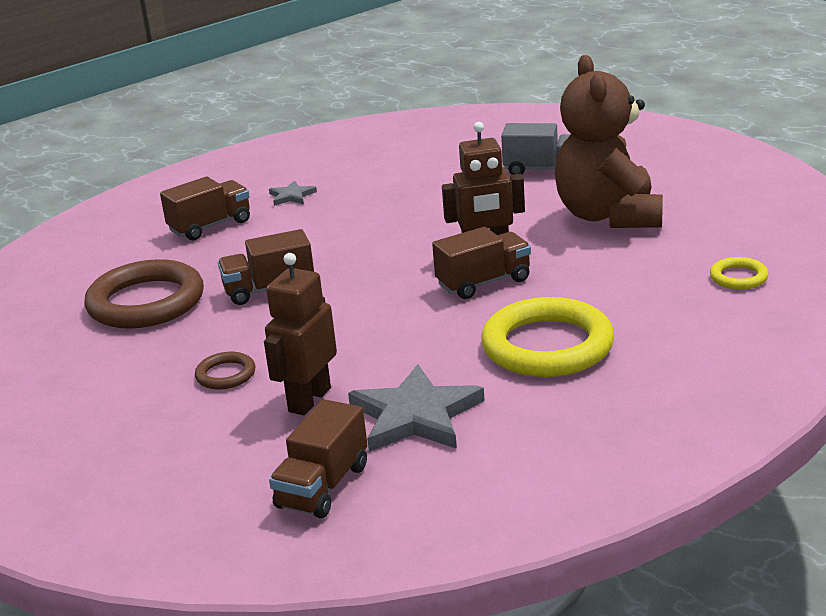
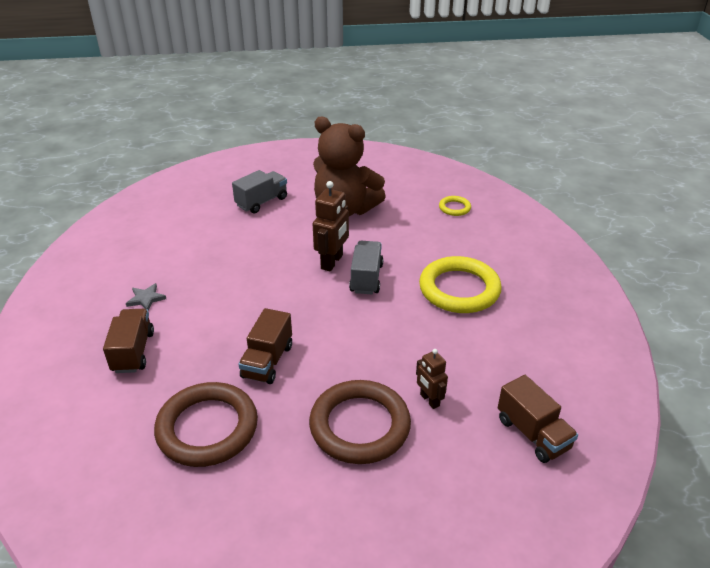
camera: 60 degrees left, 10 degrees up
brown ring [195,352,255,390] -> brown ring [309,380,411,464], size x2.16
brown robot [264,253,337,415] -> brown robot [416,349,448,409], size x0.61
grey star [348,364,485,452] -> none
brown truck [432,227,531,299] -> grey truck [349,241,383,294]

